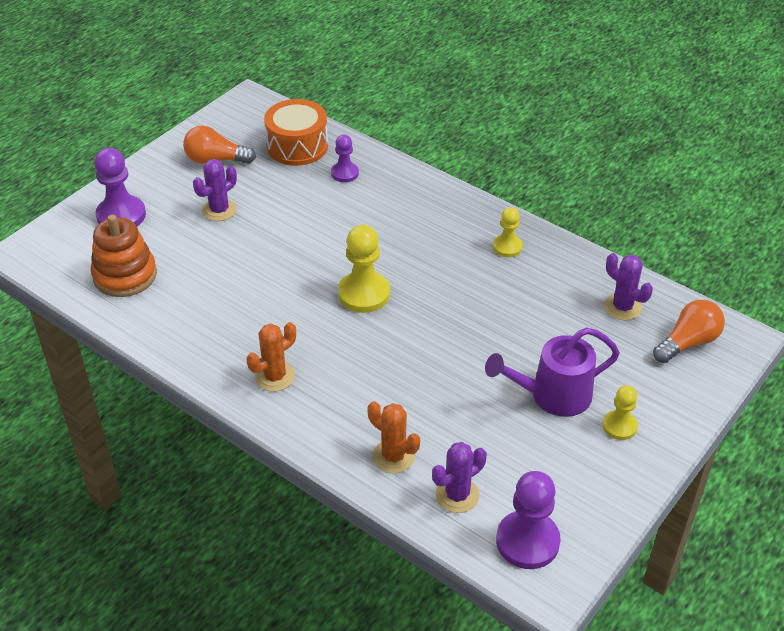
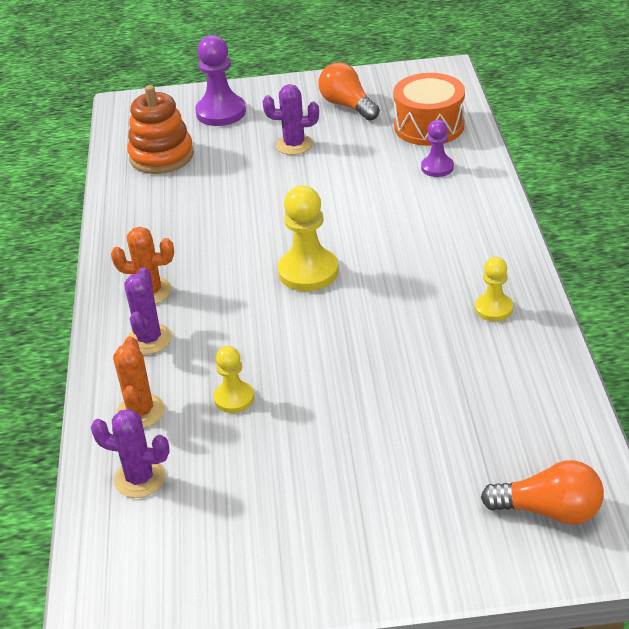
camera: 50 degrees right, 5 degrees down
purple watering can [485,327,620,417] -> none
purple pawn [496,471,561,569] -> none
yellow pawn [602,385,638,440] -> yellow pawn moved to [214,346,254,413]
purple cactus [604,253,653,320] -> purple cactus moved to [124,267,172,354]

